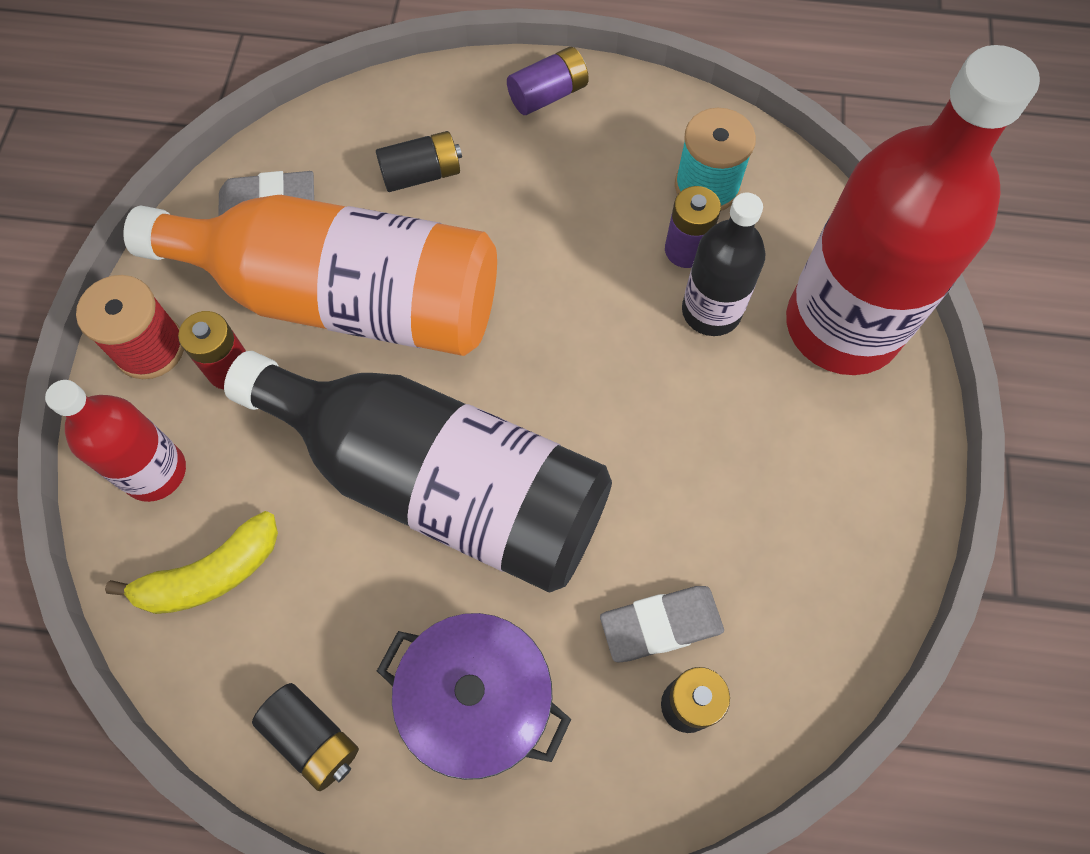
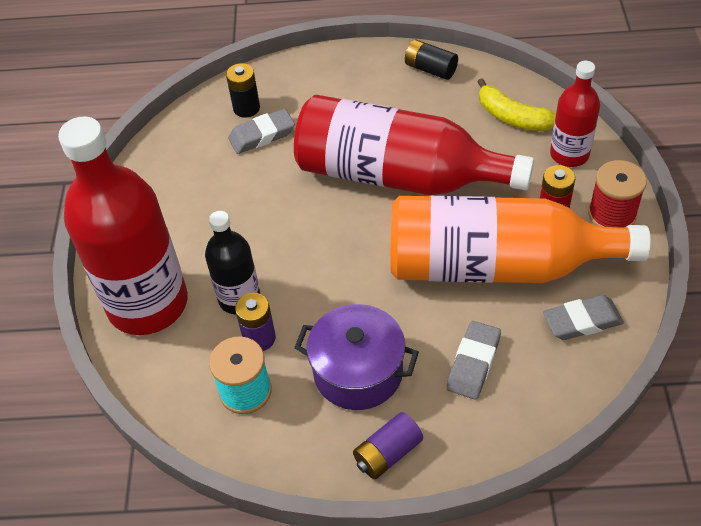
camera: 175 degrees right, 15 degrees down
yellow banana [105,511,278,614] -> yellow banana turned 105 degrees counterclockwise [477,78,556,131]
black bottle [224,351,612,592] -> red bottle [294,95,534,195]
black battery [376,131,462,192] -> grey eraser [447,321,501,400]
purple pot [377,613,571,780] -> purple pot moved to [294,304,419,410]

